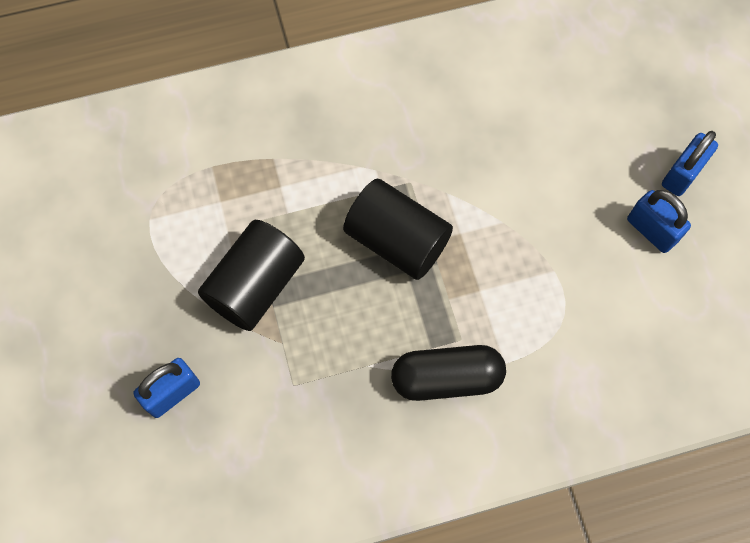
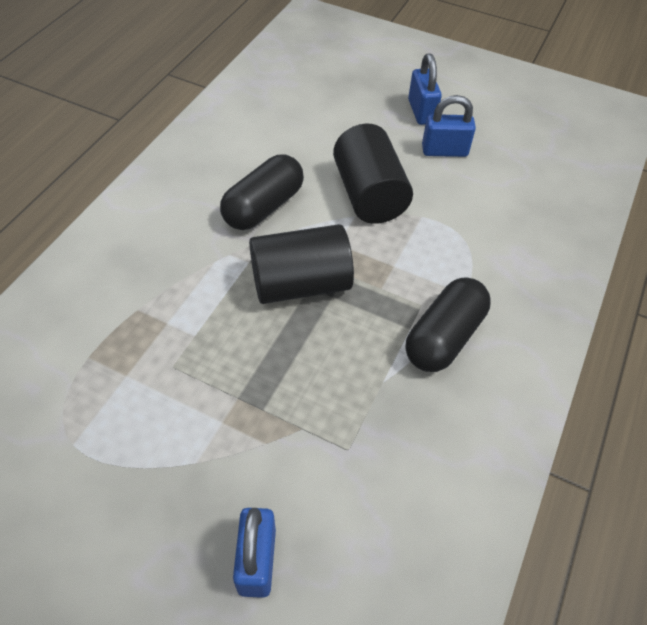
camera: 50 degrees left, 15 degrees down
black cylinder [198,220,305,331] -> black cylinder moved to [333,124,413,224]
none -> black capsule [220,154,304,230]

